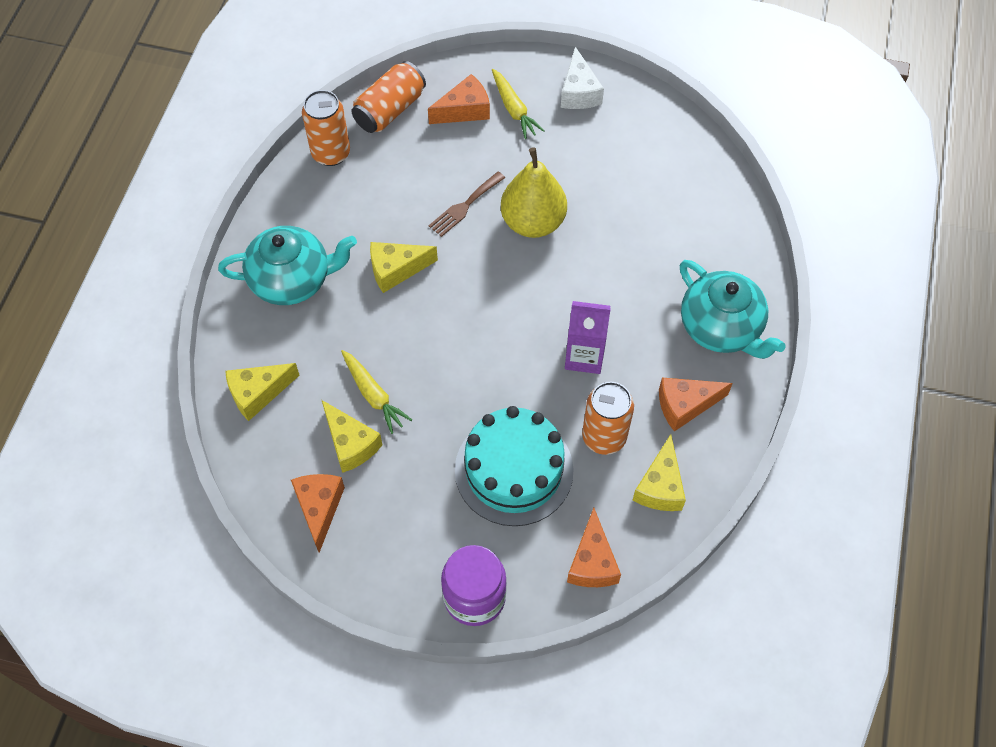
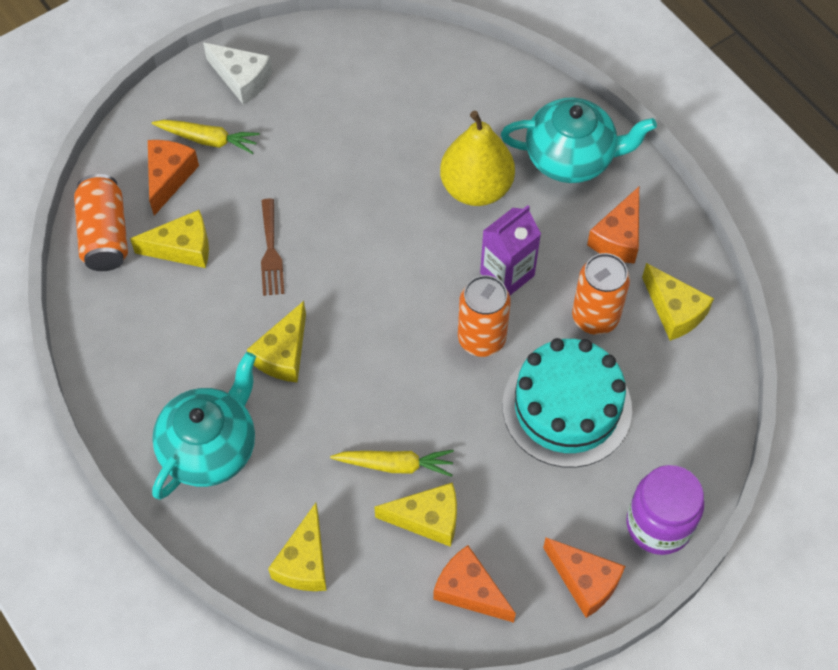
camera: 50 degrees left, 0 degrees up
orange can [302,90,350,166] -> orange can moved to [458,275,511,357]
yellow pear [501,147,567,238] -> yellow pear moved to [440,111,515,206]
orange cheese [567,508,621,587] -> orange cheese moved to [543,537,625,618]
none -> yellow cheese [130,210,209,268]

